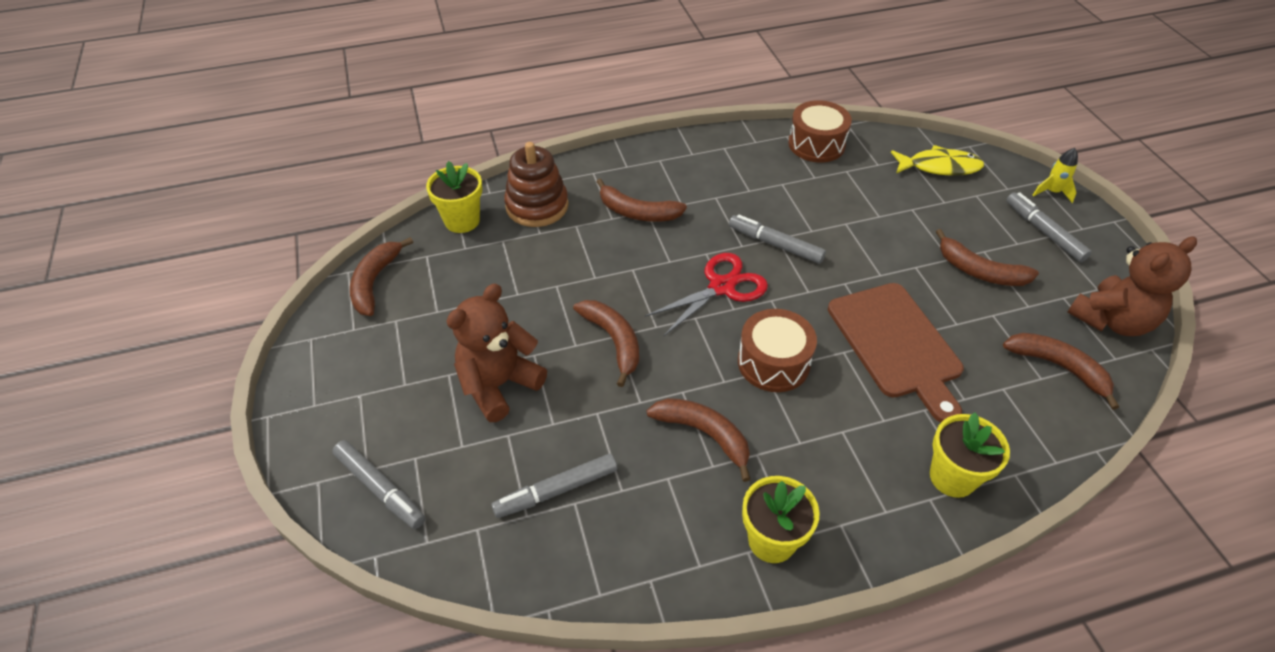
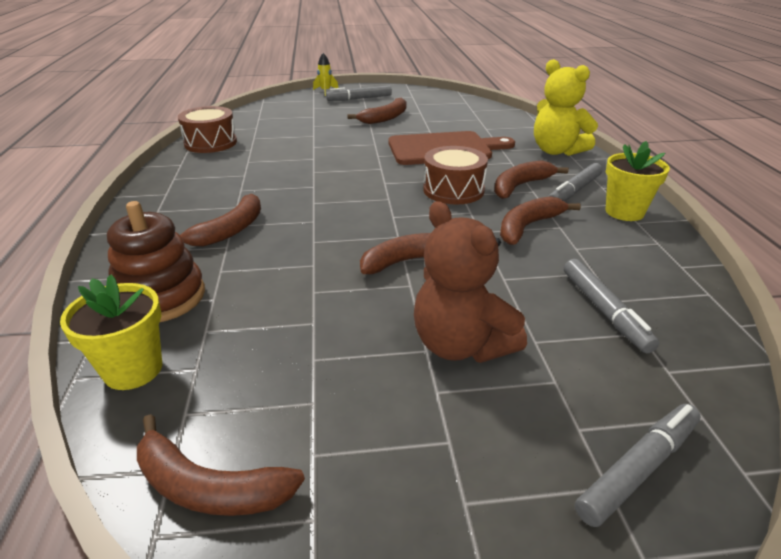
camera: 80 degrees left, 15 degrees down
red scissors [645,253,768,336] -> none
grey marker [729,215,826,264] -> grey marker moved to [548,163,603,201]
yellow fish [891,145,984,176] -> none
yellow flower pot [930,412,1010,498] -> yellow teddy bear [534,59,598,156]
brown banana [1003,333,1119,410] -> brown banana moved to [494,160,569,199]
brown teddy bear [1067,236,1197,336] -> none

